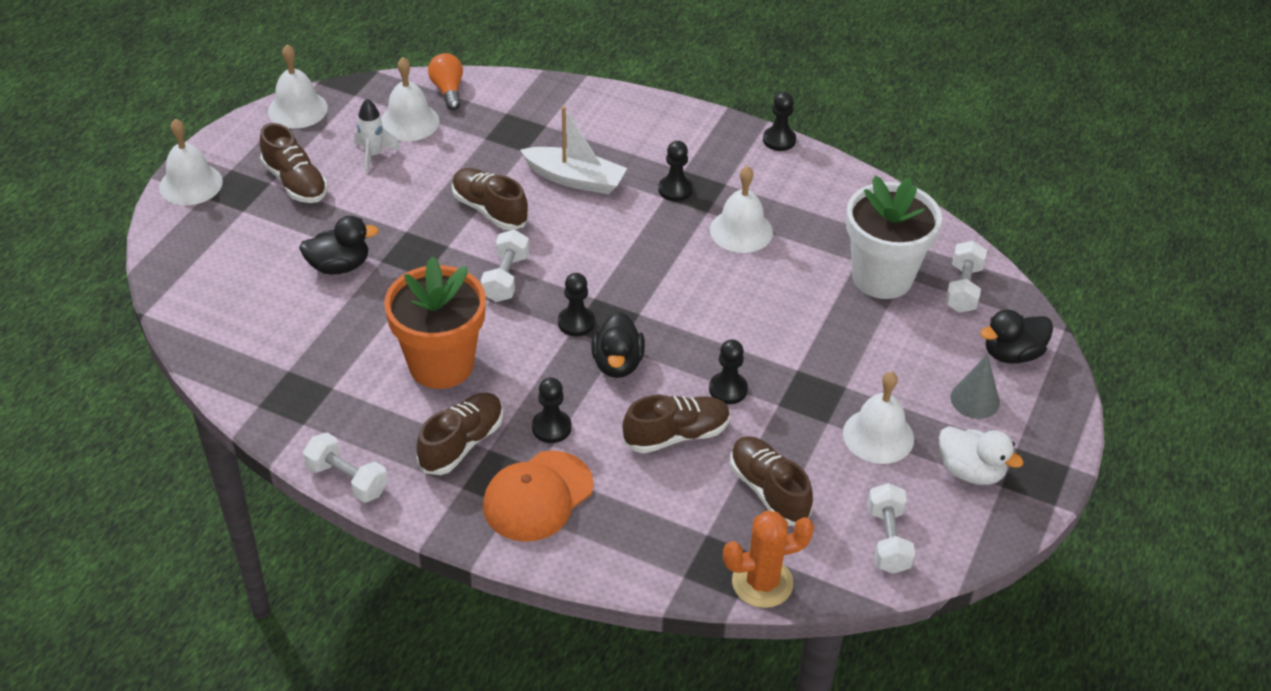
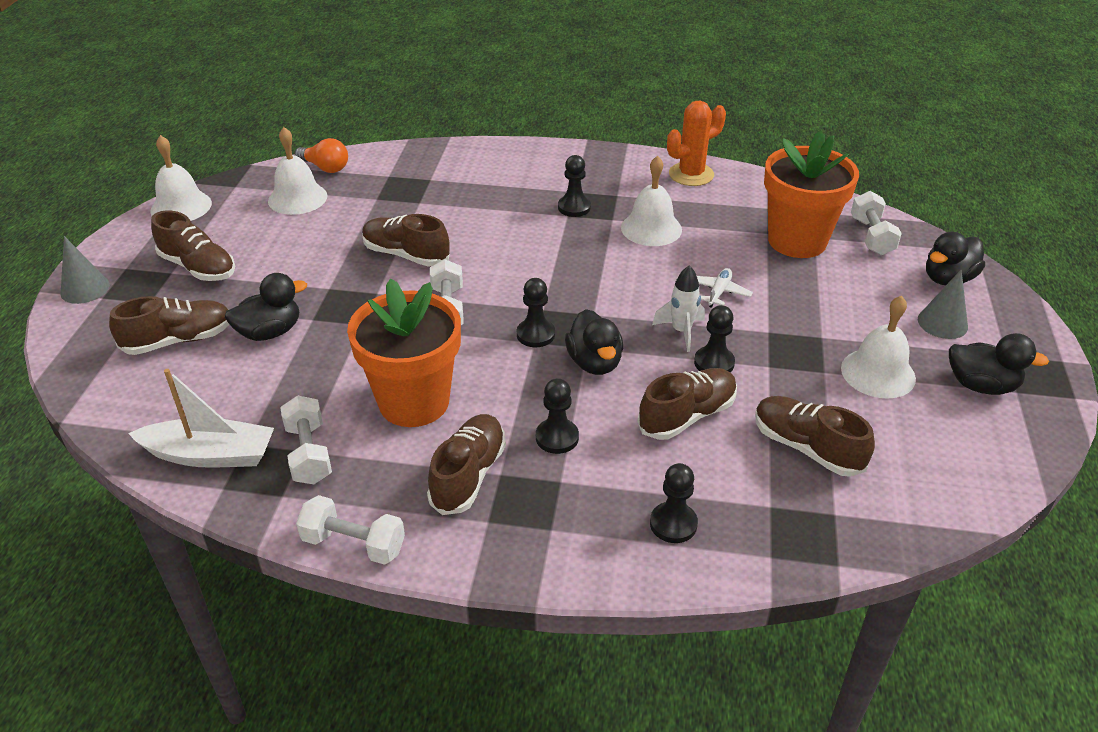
camera: 15 degrees left, 5 degrees down
white bell [159,119,223,205] -> grey cone [61,236,110,304]
white rocket [354,99,400,173] -> white rocket moved to [652,266,705,352]
orange light bulb [428,53,463,110] -> orange light bulb turned 150 degrees clockwise [295,138,348,173]
orange cap [483,451,594,542] -> none
white boat [520,106,627,195] -> white boat moved to [128,369,274,468]
orange cactus [723,511,814,608] -> orange cactus moved to [667,101,726,186]
black pawn [763,92,796,151] -> black pawn moved to [650,463,698,543]
white flower pot [846,175,942,299] -> orange flower pot [764,130,859,258]
white dumbbell [867,483,915,574] -> white dumbbell moved to [280,395,332,484]
white duck [939,426,1024,485] -> black duck [949,333,1049,395]
none -> brown shoe [109,296,230,355]
none -> white plane [697,268,753,308]

